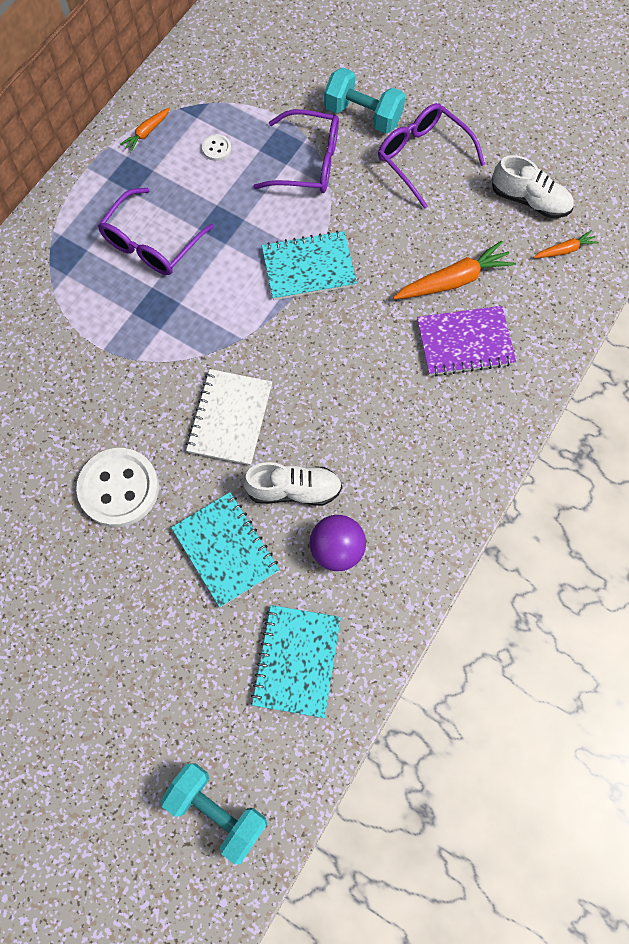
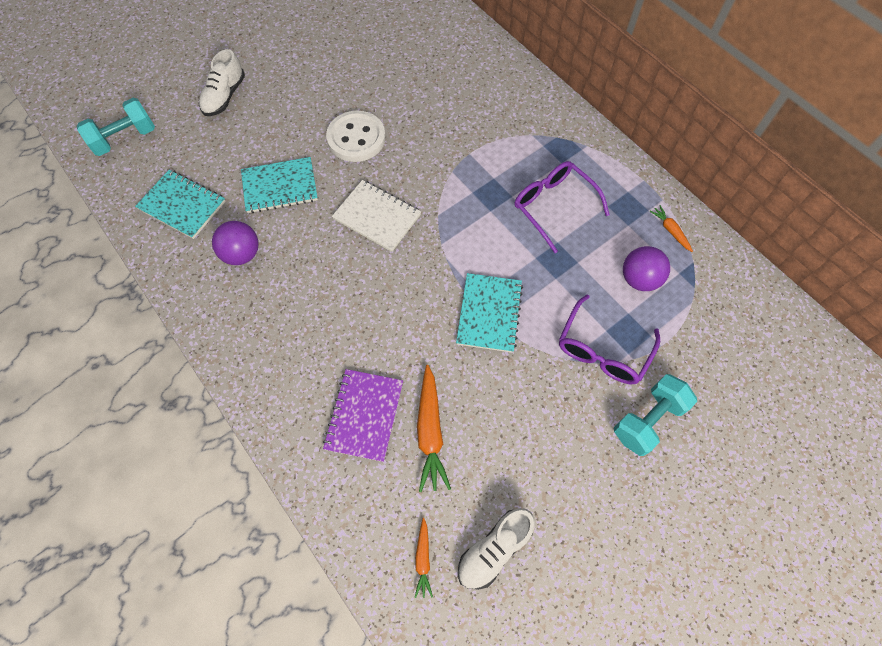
camera: 110 degrees right, 5 degrees down
white button [202,134,231,161] -> purple ball [623,246,670,291]
white shoe [243,462,342,506] -> white shoe moved to [199,49,245,116]
purple glasses [378,103,485,209] -> none

